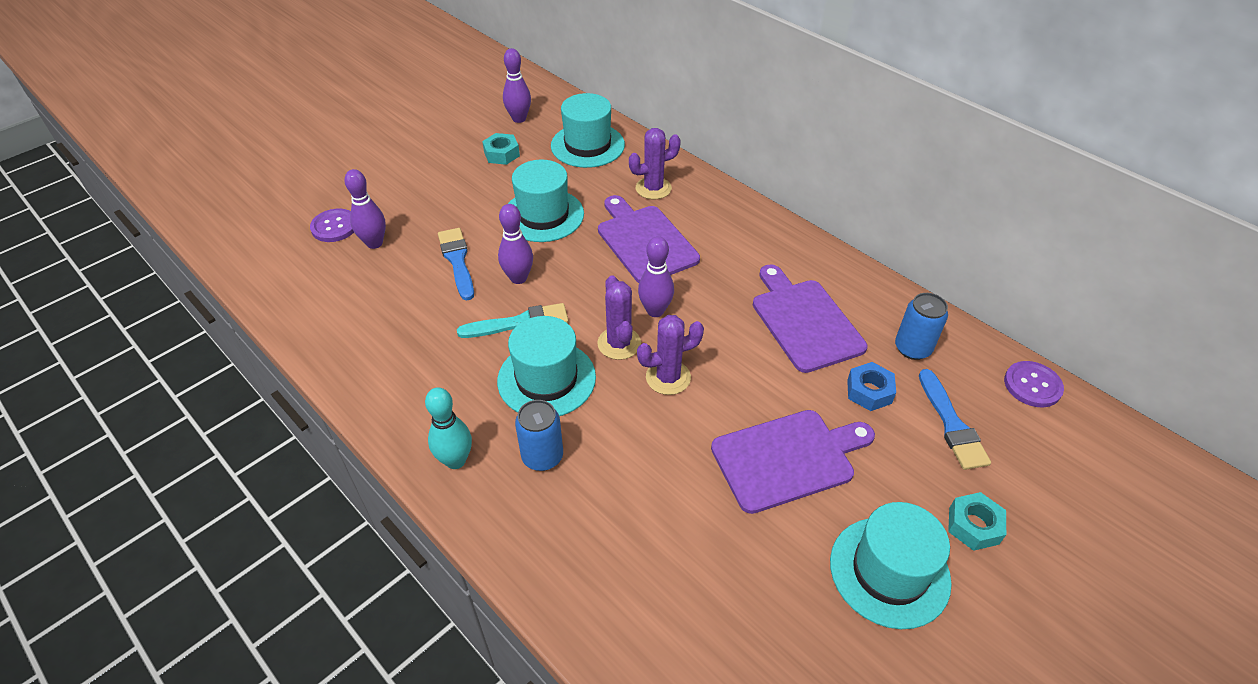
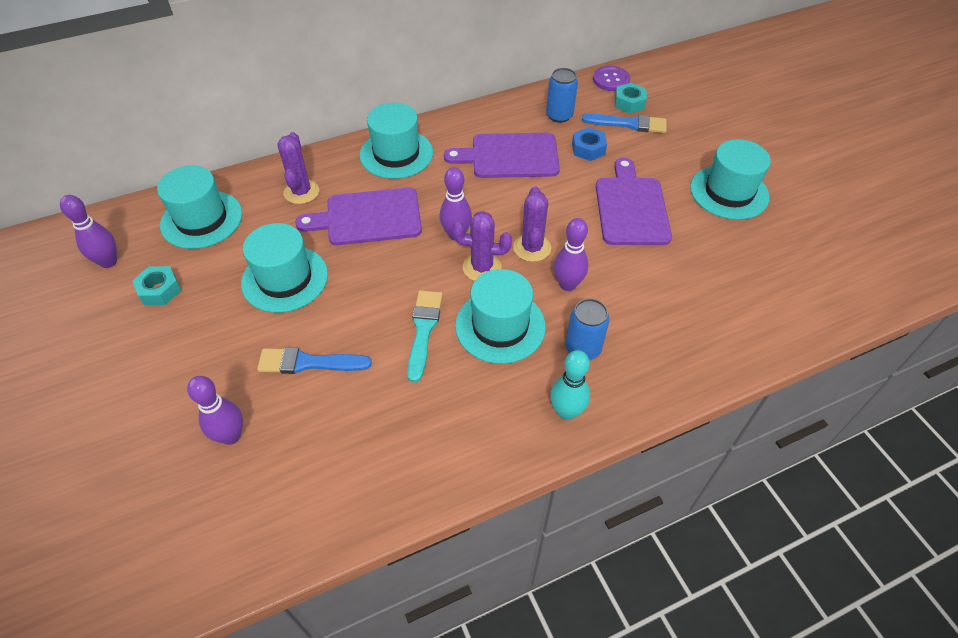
camera: 70 degrees left, 5 degrees up
purple button [310,209,354,242] -> none
purple bowling pin [498,204,533,284] -> purple bowling pin moved to [554,218,589,291]
turquoise nut [948,492,1006,551] -> turquoise nut moved to [615,83,647,114]
none -> turquoise hat [359,103,433,179]

